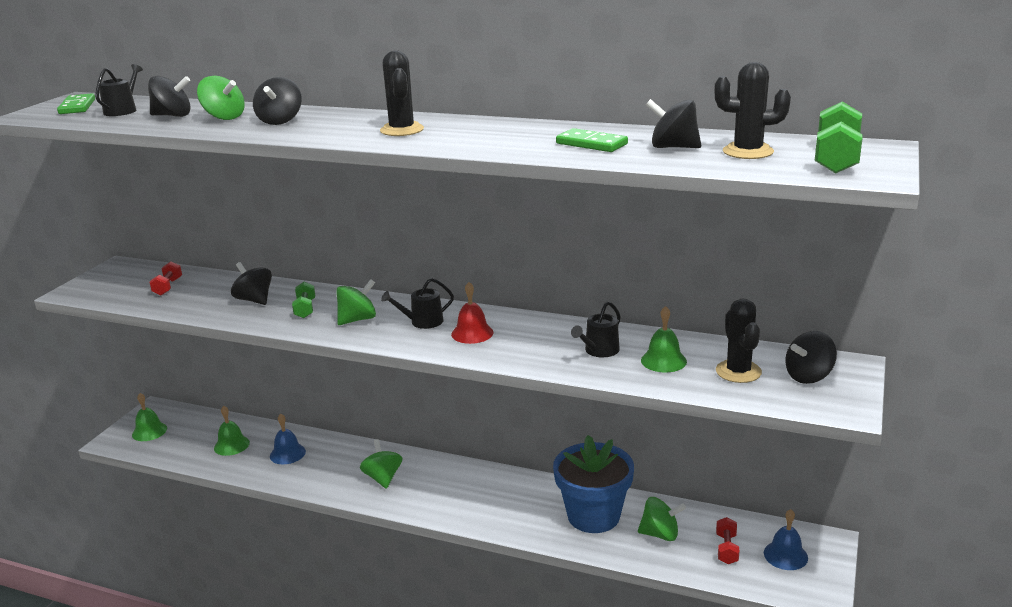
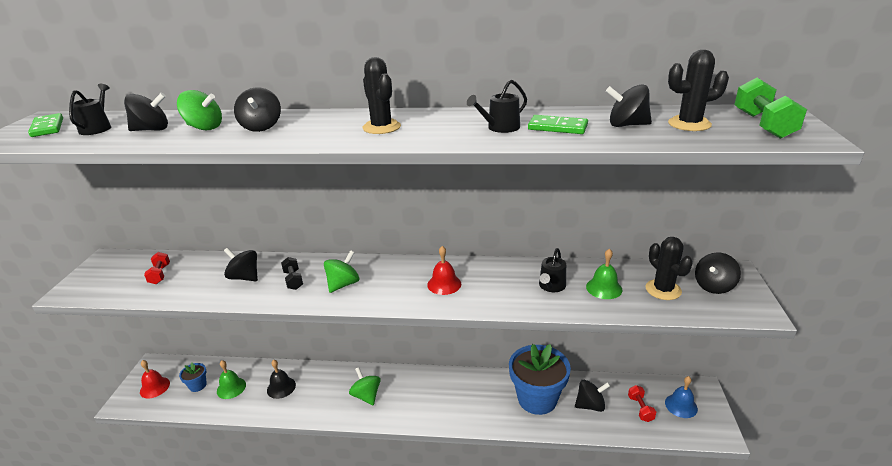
camera: 15 degrees left, 5 degrees up
green bell [132,393,167,441] -> red bell [140,360,170,399]
blue bell [270,413,306,464] -> black bell [267,360,296,399]
green dumbbell [292,282,315,318] -> black dumbbell [281,257,303,290]
black watering can [381,278,454,329] -> black watering can moved to [467,80,527,133]
green spinning top [638,497,686,541] -> black spinning top [575,380,610,412]
none -> blue flower pot [179,363,207,392]

